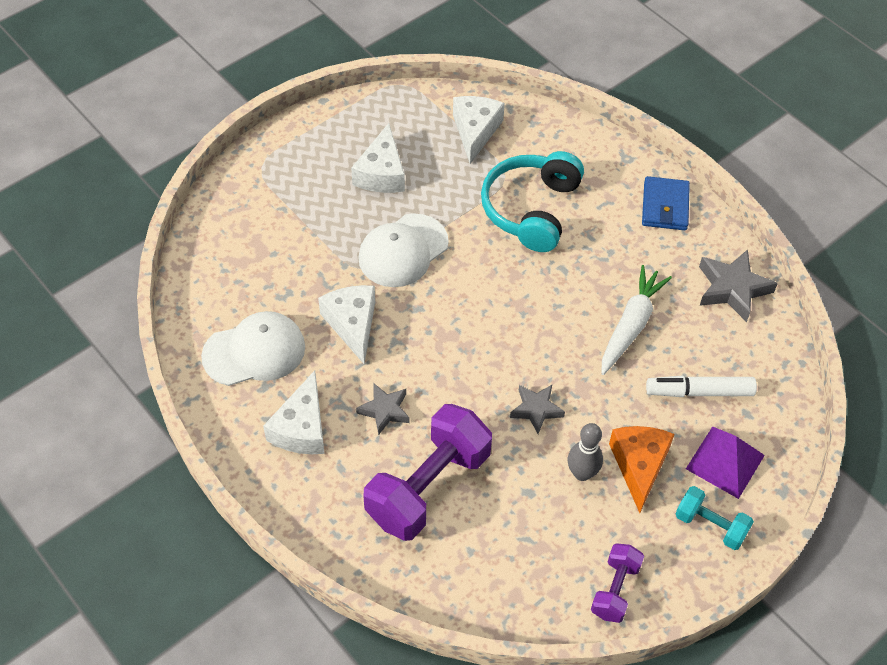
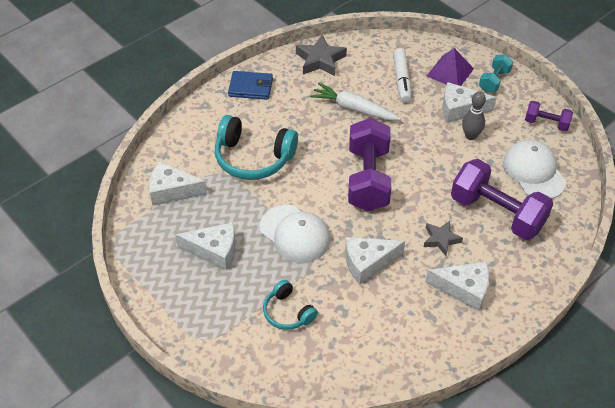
camera: 90 degrees left, 5 degrees down
white cap [201,311,305,386] -> white cap moved to [503,140,566,199]
grey star [510,385,565,434] -> none
orange cheese [609,426,675,513] -> white cheese [442,82,497,123]
none -> turquoise headphones [263,279,318,330]
none -> purple dumbbell [348,118,391,212]

